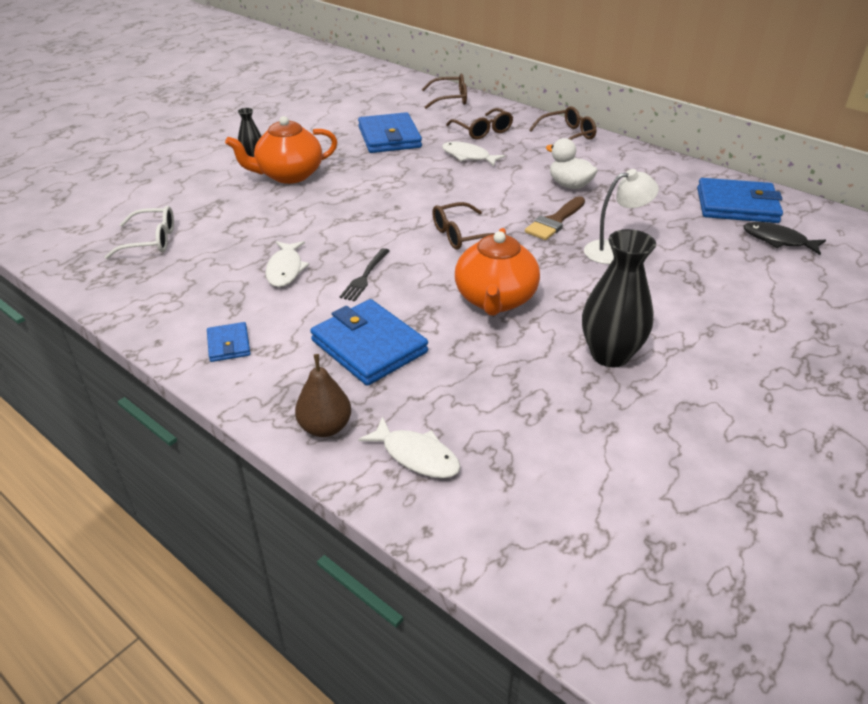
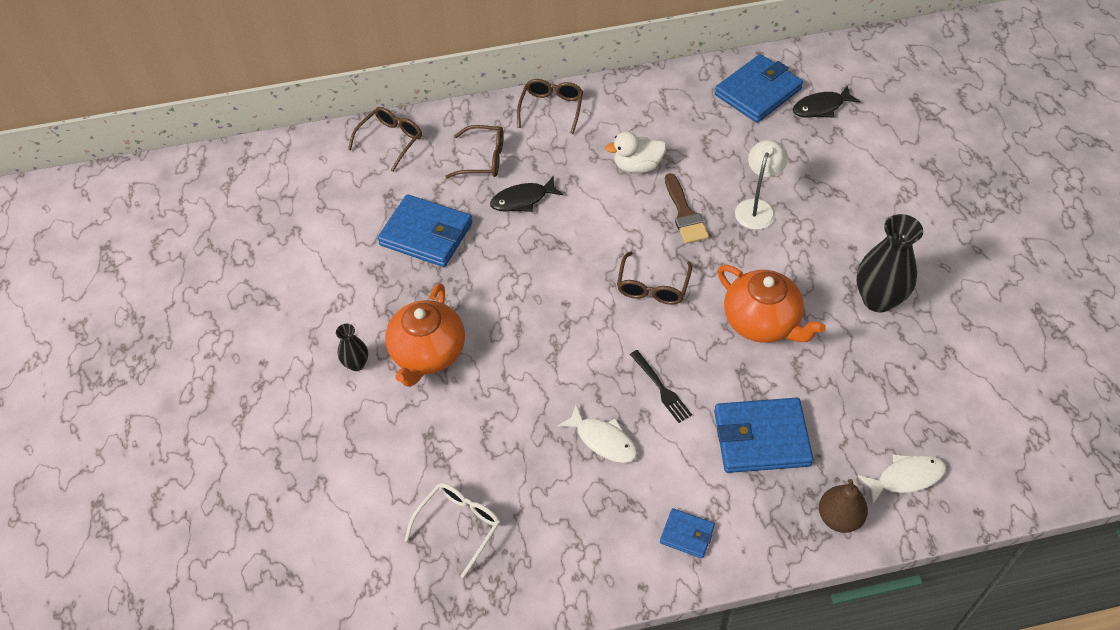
camera: 50 degrees left, 15 degrees up
white fish [442,142,505,166] -> black fish [490,176,563,212]

